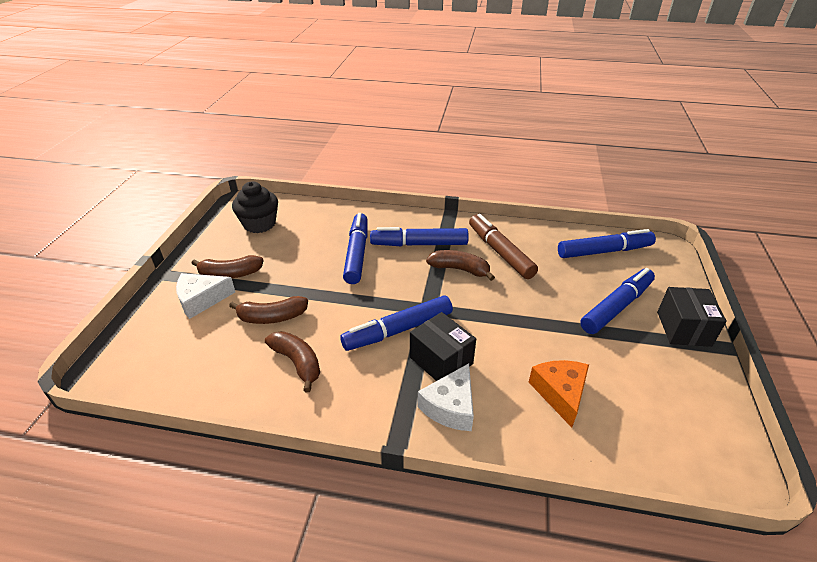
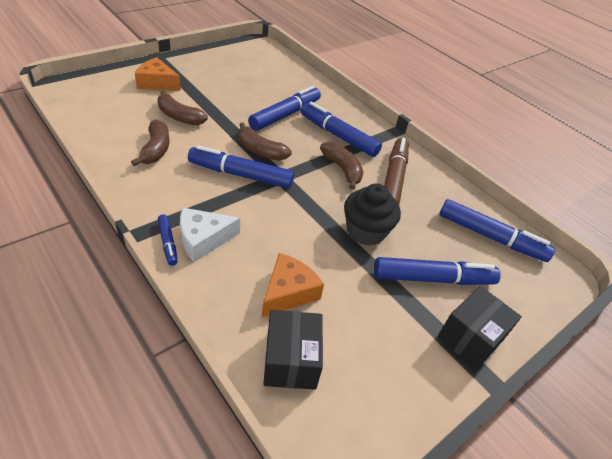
camera: 35 degrees right, 5 degrees up
white cheese [176,273,235,319] -> orange cheese [135,57,181,91]
brown banana [191,255,264,278] -> brown banana moved to [238,123,292,161]
black cupcake [232,181,278,233] -> black cupcake moved to [344,184,401,246]
black box [410,312,476,381] -> black box moved to [263,310,323,390]
none -> blue marker [158,214,178,266]

